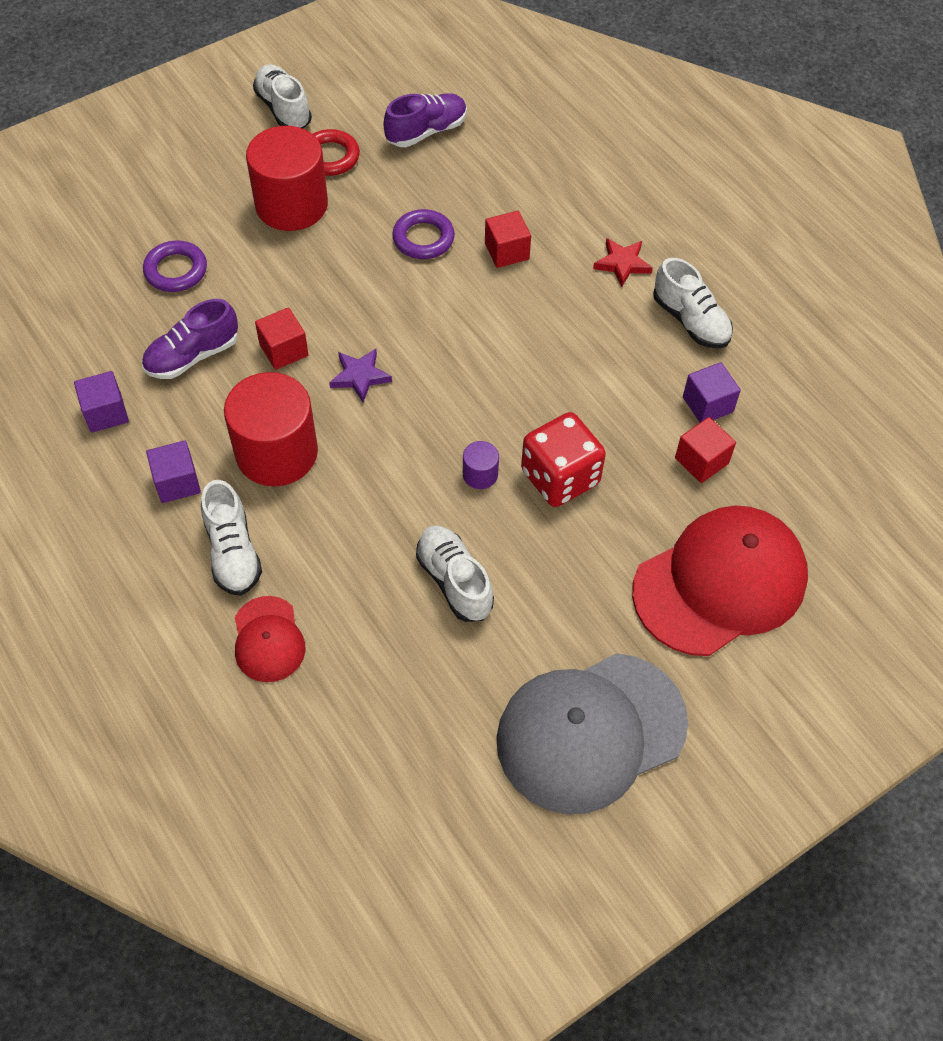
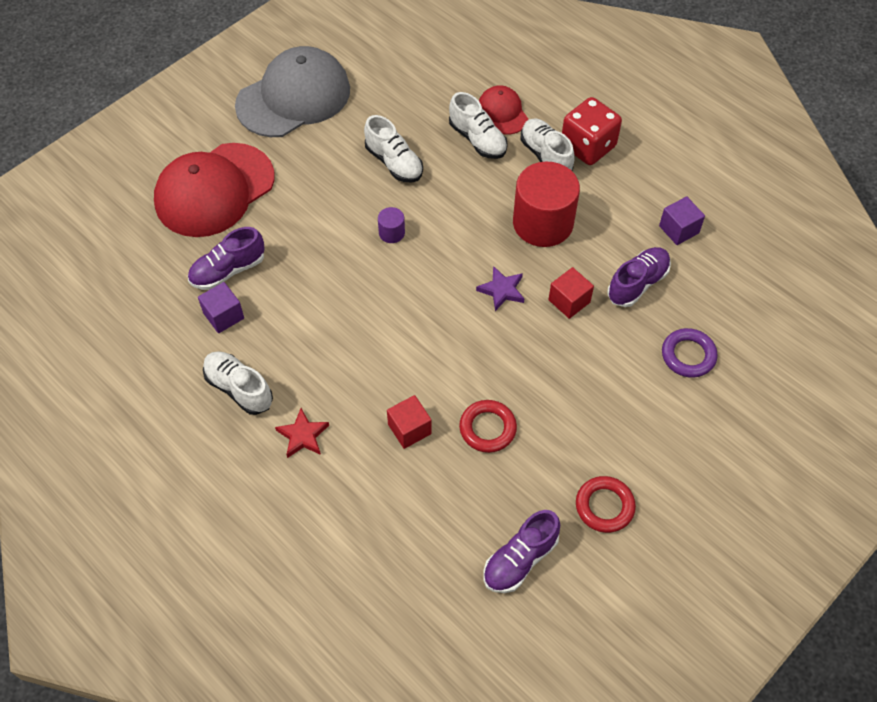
camera: 170 degrees right, 0 degrees up
purple cube [146,440,201,503] -> none
red cylinder [246,126,328,231] -> none
white shoe [253,64,312,129] -> white shoe moved to [449,92,508,159]
purple ring [392,209,455,259] -> red ring [459,400,517,453]
red dice [521,412,606,507] -> red dice moved to [562,97,622,165]
red cube [675,417,736,483] -> purple shoe [188,227,265,290]

